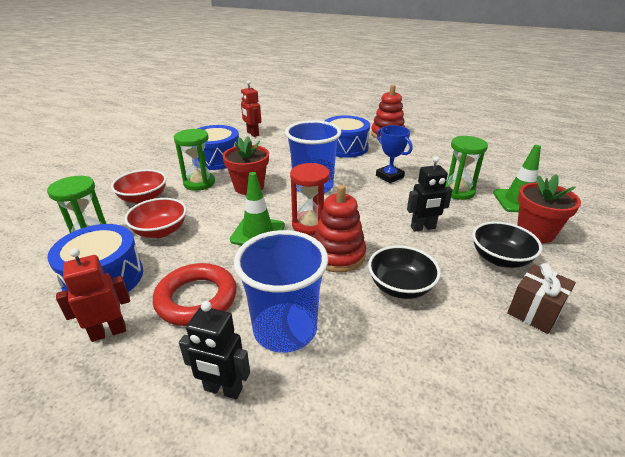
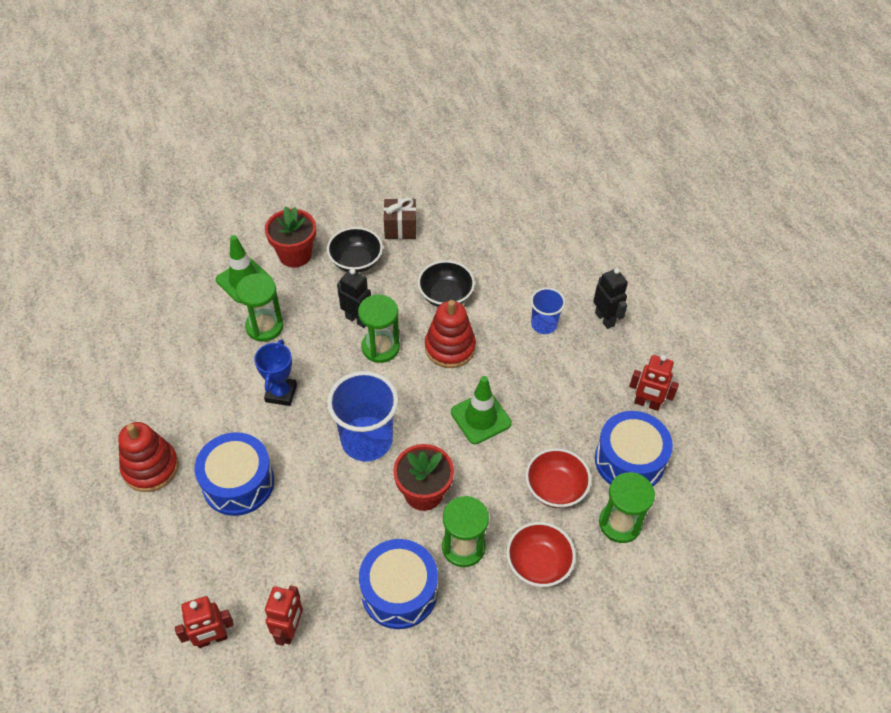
camera: 135 degrees left, 20 degrees up
red ring [153,263,237,326] -> none
blue cup [234,230,328,353] -> blue cup [530,287,566,334], size x0.56
red hourglass [290,163,330,235] -> none
none -> red robot [175,596,234,648]
none -> green hourglass [358,295,400,363]

